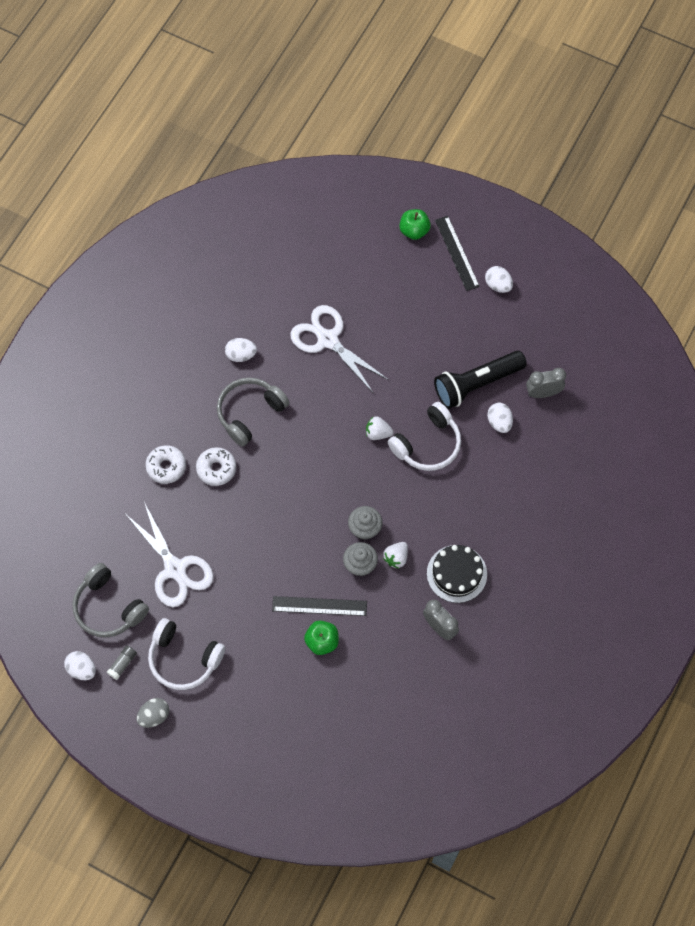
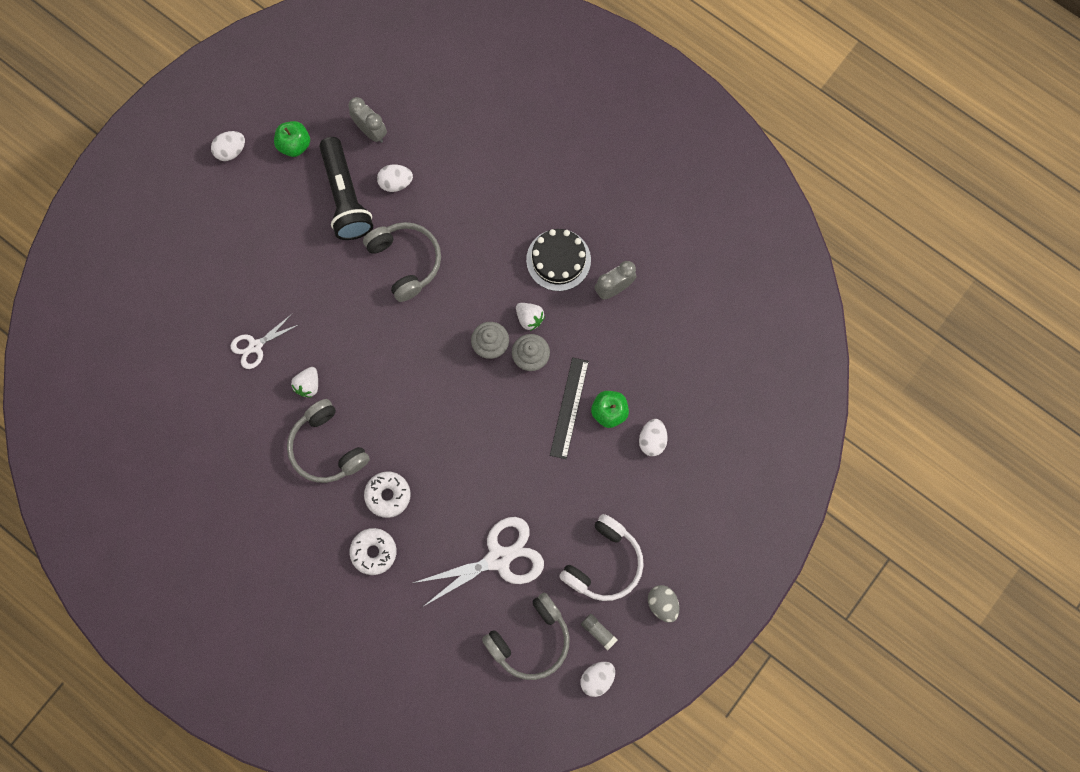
camera: 80 degrees left, 10 degrees up
white egg [225,338,257,362] -> white egg moved to [639,419,668,456]
white scissors [290,305,389,392] -> white scissors [230,314,300,369], size x0.56
white strawberry [366,416,394,440] -> white strawberry moved to [291,367,318,398]
white headphones [388,402,461,471] -> grey headphones [363,222,441,302]
green apple [399,209,431,240] -> green apple moved to [274,121,310,157]
black ruler [435,216,480,291] -> none
grey clock [526,368,566,398] -> grey clock turned 135 degrees clockwise [349,97,387,143]

